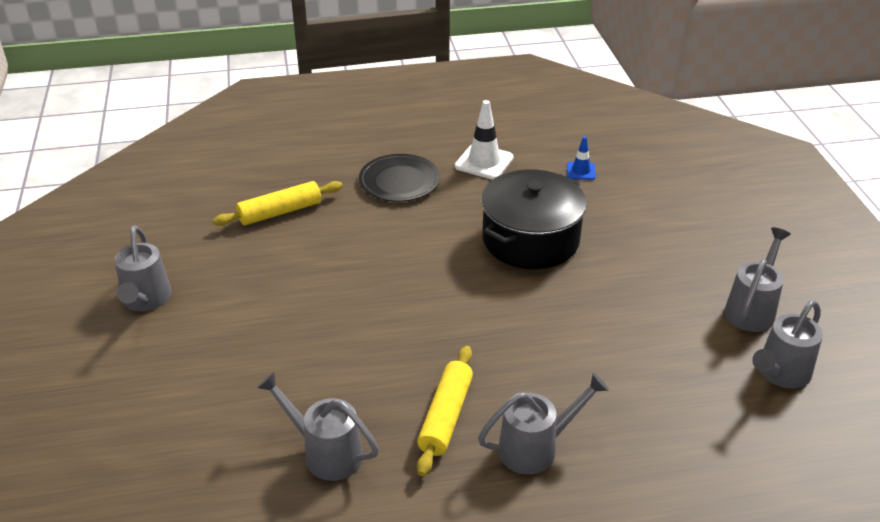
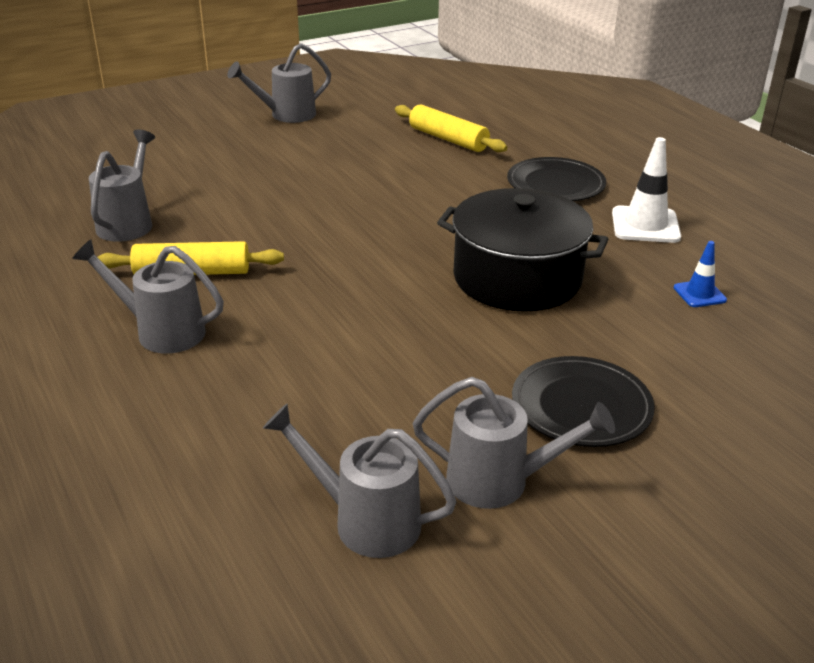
camera: 70 degrees right, 5 degrees down
grey watering can [478,373,609,475] -> grey watering can turned 150 degrees clockwise [72,239,224,353]
none -> black plate [512,356,655,447]

